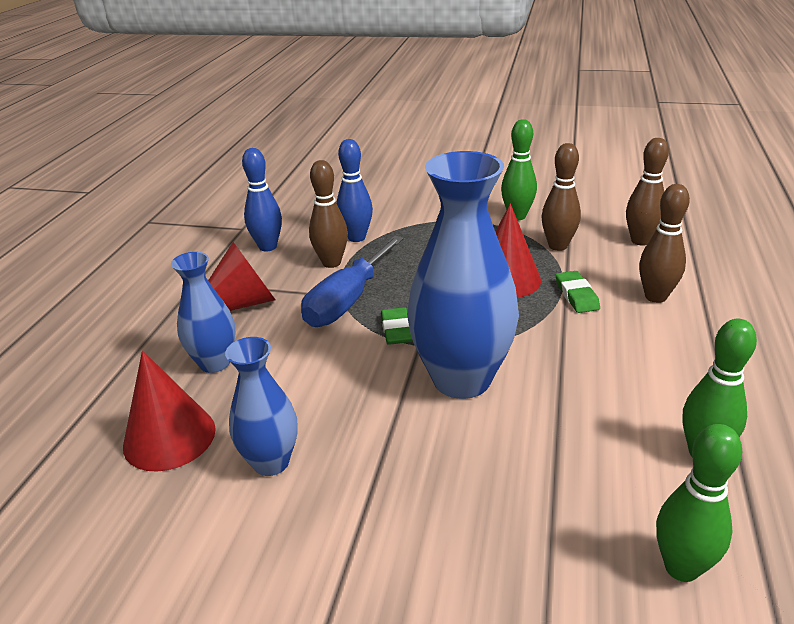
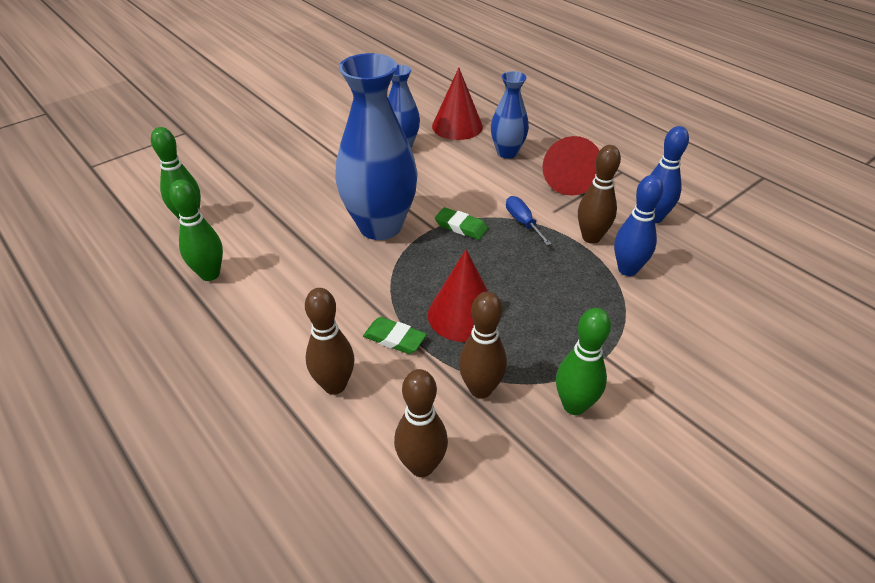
camera: 125 degrees right, 10 degrees up
blue screwdriver [301,236,404,327] -> blue screwdriver [506,196,552,246], size x0.53

